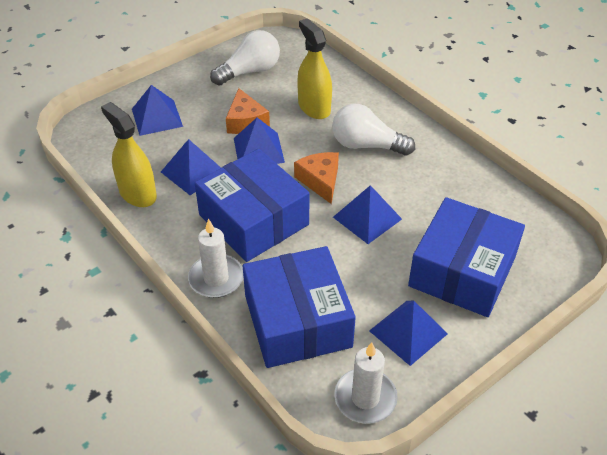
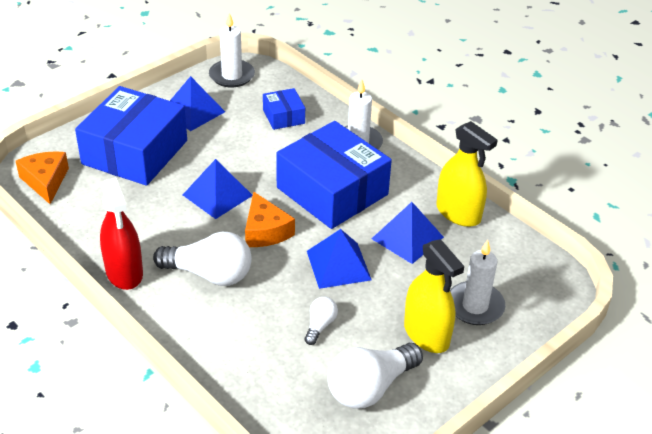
camera: 175 degrees right, 5 degrees down
blue pyramid [132,85,183,136] -> white candle [450,240,505,325]
orange cheese [226,88,270,134] -> orange cheese moved to [16,151,69,204]
blue box [243,246,356,368] -> blue box [263,88,305,130], size x0.46
yellow spray bottle [297,18,332,119] -> yellow spray bottle moved to [404,239,464,353]
none -> red spray bottle [100,178,143,290]
none -> white light bulb [304,297,338,345]

